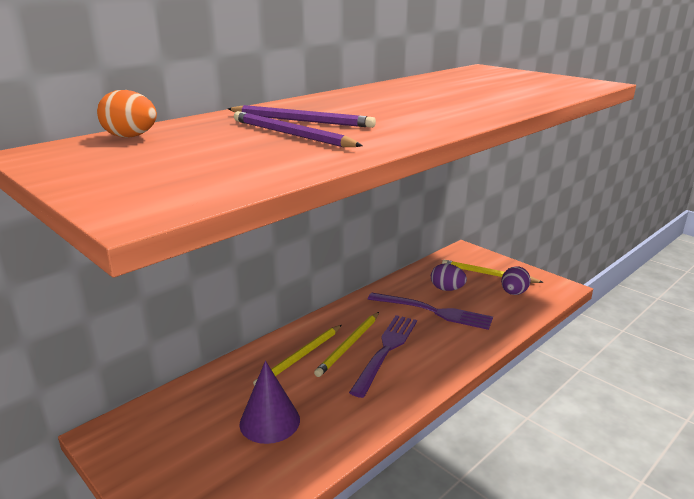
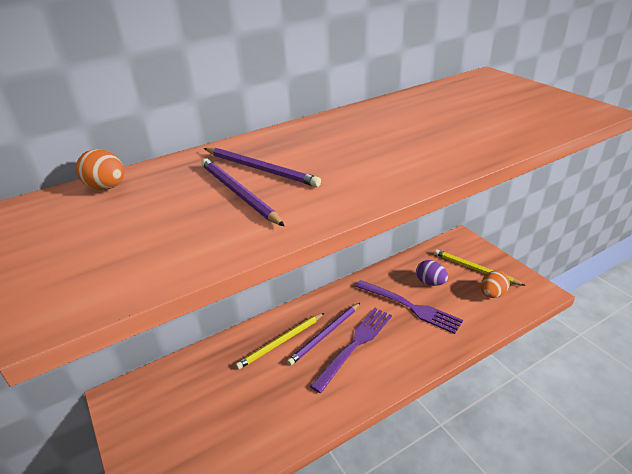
camera: 15 degrees right, 10 degrees up
purple cone [239,361,300,444] -> none
yellow pencil [314,312,379,377] -> purple pencil [287,303,360,366]
purple egg [501,266,531,295] -> orange egg [481,270,510,298]

